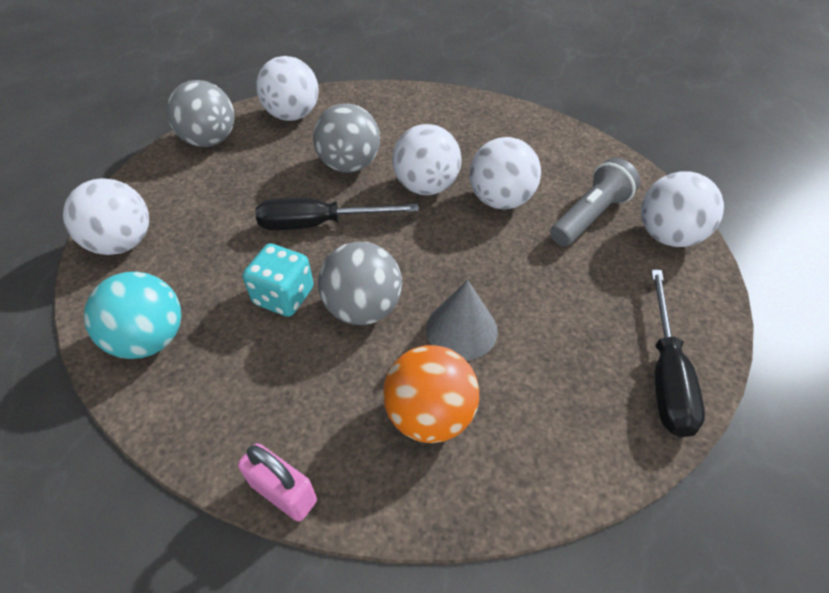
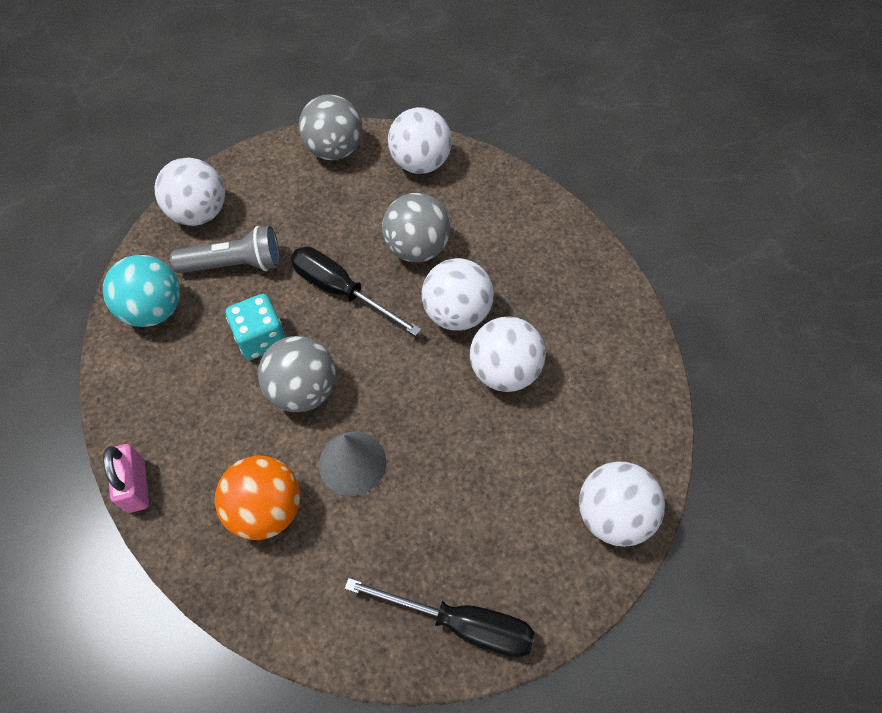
camera: 40 degrees right, 10 degrees up
grey flashlight [550,158,640,246] -> grey flashlight moved to [170,226,280,273]
black screwdriver [651,269,705,437] -> black screwdriver turned 120 degrees counterclockwise [345,578,535,658]

